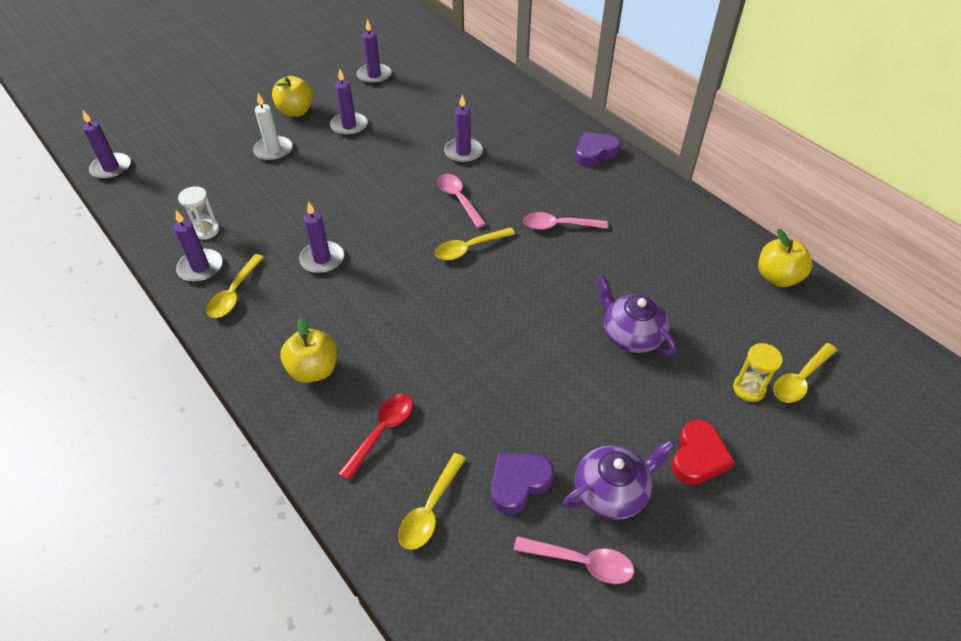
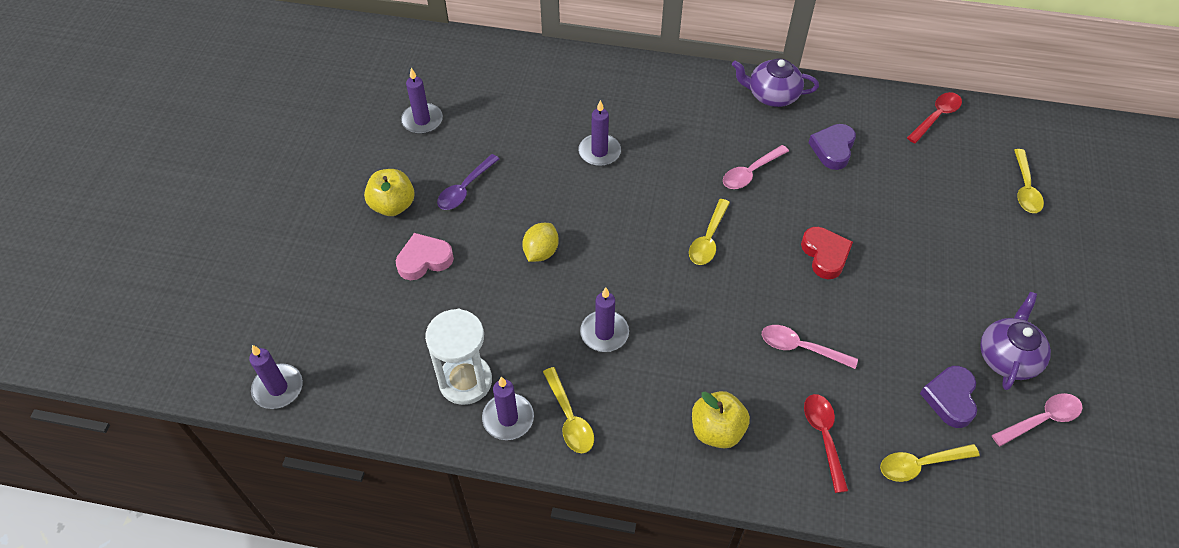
camera: 40 degrees left, 5 degrees up
white hourglass [178,186,220,240] -> white hourglass [425,309,492,405], size x1.74
white candle [253,93,293,161] -> pink heart [396,233,454,280]
purple candle [330,69,368,136] -> purple spoon [437,154,499,210]
yellow spoon [398,453,466,550] -> yellow spoon turned 90 degrees clockwise [880,444,980,482]
pink spoon [437,174,486,228] -> pink spoon moved to [762,325,858,369]
purple heart [575,132,621,167] -> purple heart moved to [809,124,856,170]
purple teapot [597,275,676,355] -> purple teapot moved to [732,58,819,107]
red heart [671,420,735,485] -> red heart moved to [801,227,853,279]
yellow hourglass [733,343,783,402] -> none
yellow apple [758,229,812,287] -> red spoon [907,92,962,143]
none -> yellow lemon [522,223,559,262]

